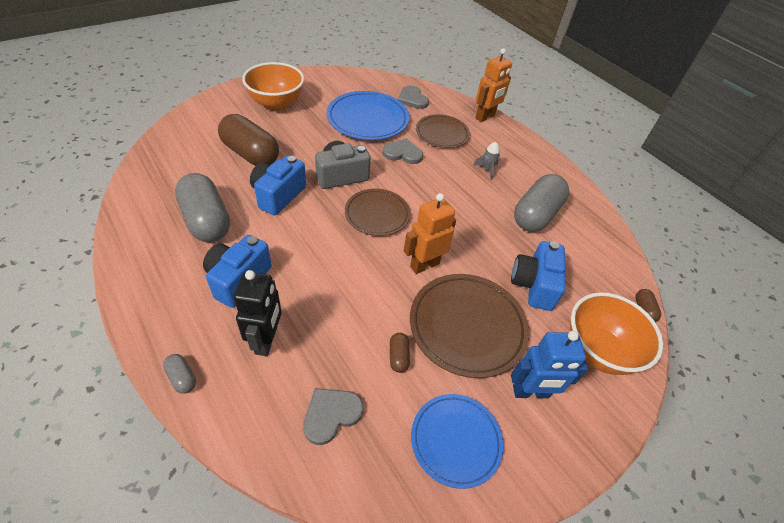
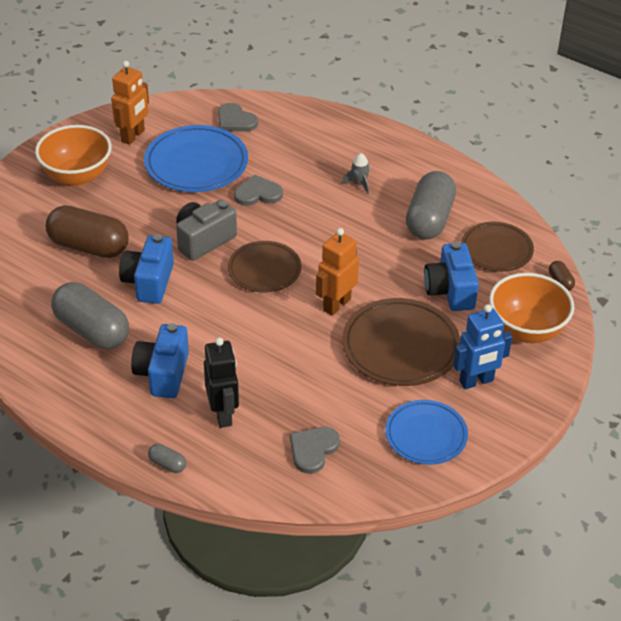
camera: 15 degrees left, 5 degrees down
brown capsule [390,333,410,373] -> none
brown plate [416,114,470,148] -> brown plate moved to [461,222,534,272]
orange robot [475,48,512,122] -> orange robot moved to [111,61,149,145]

